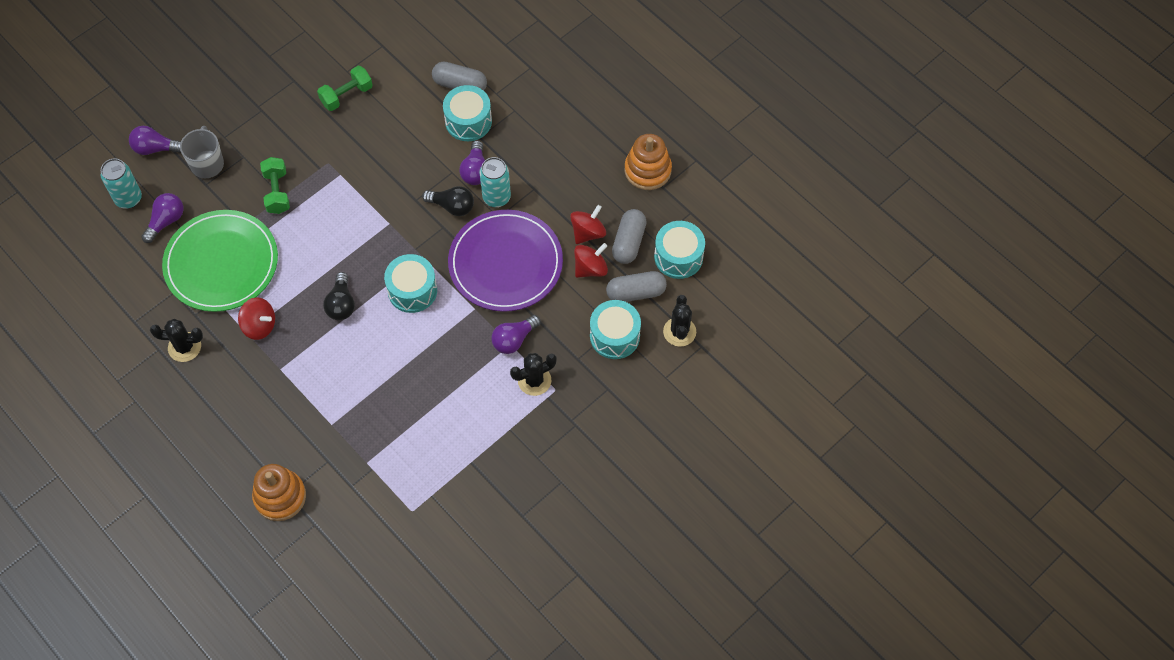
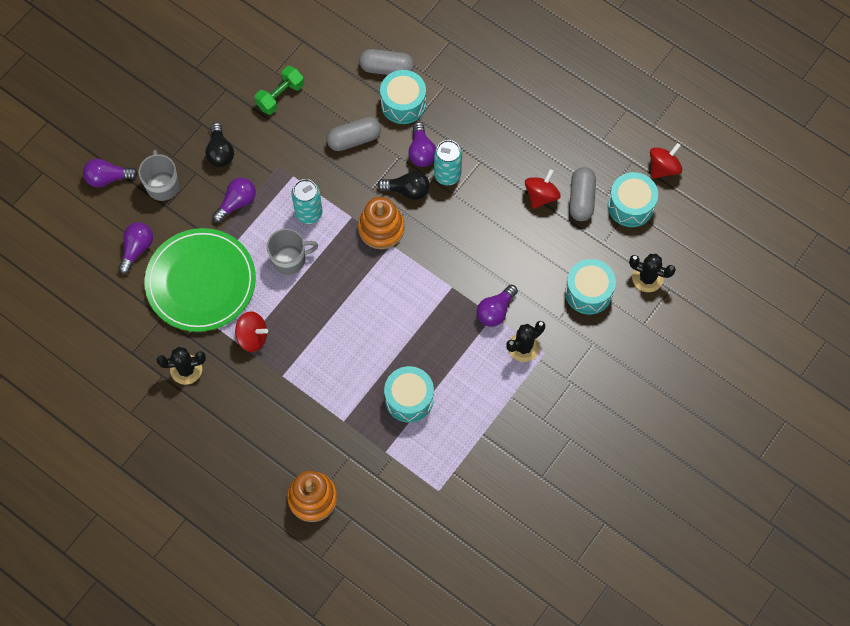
camera: 10 degrees left, 5 degrees up
turquoise can [101,158,142,209] -> turquoise can moved to [291,179,323,224]
green dumbbell [260,157,290,214] -> purple light bulb [212,178,256,222]
black light bulb [323,272,355,320] -> black light bulb moved to [205,123,234,167]
turquoise drum [384,254,437,313] -> turquoise drum moved to [384,366,434,423]
purple plate [448,210,563,312] -> none
red spinning top [574,243,608,278] -> red spinning top moved to [650,143,682,179]
grey capsule [606,271,667,302] -> grey capsule moved to [327,117,381,151]
orange stacking toy [625,134,672,190] -> orange stacking toy moved to [358,197,405,249]
black cactus [663,295,696,347] -> black cactus turned 60 degrees counterclockwise [629,254,676,292]
none -> grey mug [267,229,318,275]

